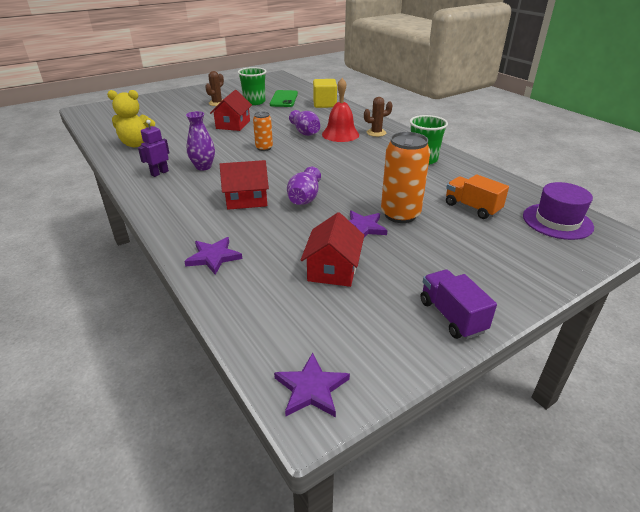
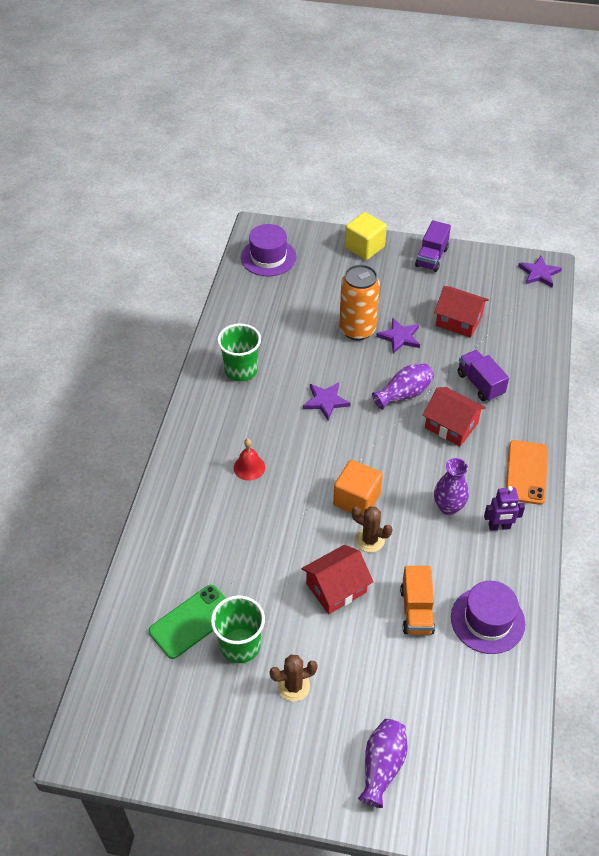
camera: 135 degrees left, 15 degrees up
yellow teddy bear [107,90,155,147] -> purple hat [451,581,525,654]
purple star [184,237,242,275] -> purple star moved to [303,382,351,420]
orange can [253,112,273,151] -> orange cube [333,460,383,516]
purple vase [289,110,320,136] -> purple vase moved to [358,719,408,808]
red house [301,212,364,287] -> red house turned 60 degrees clockwise [434,286,489,338]
yellow cube [313,79,337,108] -> yellow cube moved to [345,212,387,260]
red bell [322,78,359,142] -> red bell [234,439,265,481], size x0.60
brown cactus [364,97,393,137] -> brown cactus moved to [352,506,392,552]
orange truck [446,174,509,219] -> orange truck moved to [400,566,435,635]
none -> purple truck [458,350,509,401]
none -> orange phone [506,440,548,505]

